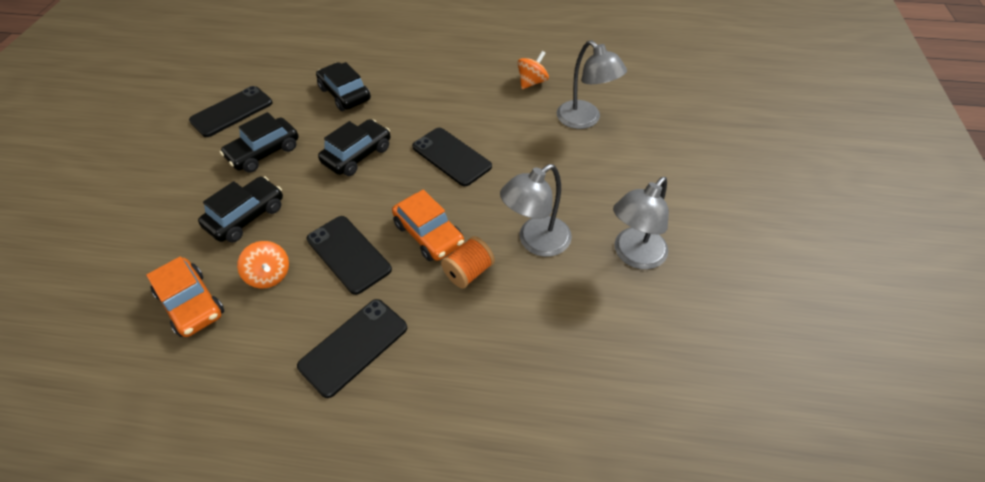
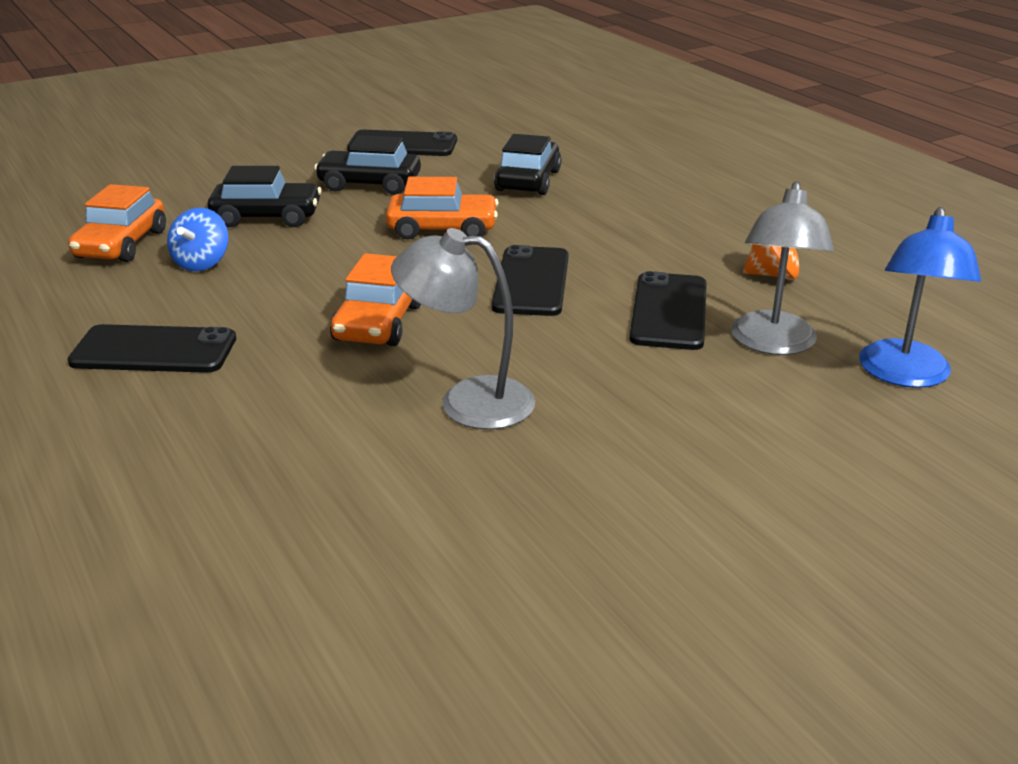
camera: 50 degrees right, 20 degrees down
orange spinning top [237,241,289,288] -> blue spinning top [167,208,229,271]
black phone [307,216,392,295] -> black phone moved to [629,271,707,350]
black car [318,119,390,176] -> orange car [386,177,499,240]
orange spool [441,236,495,288] -> none
grey lamp [613,177,669,269] -> none
none -> blue lamp [859,207,981,388]

